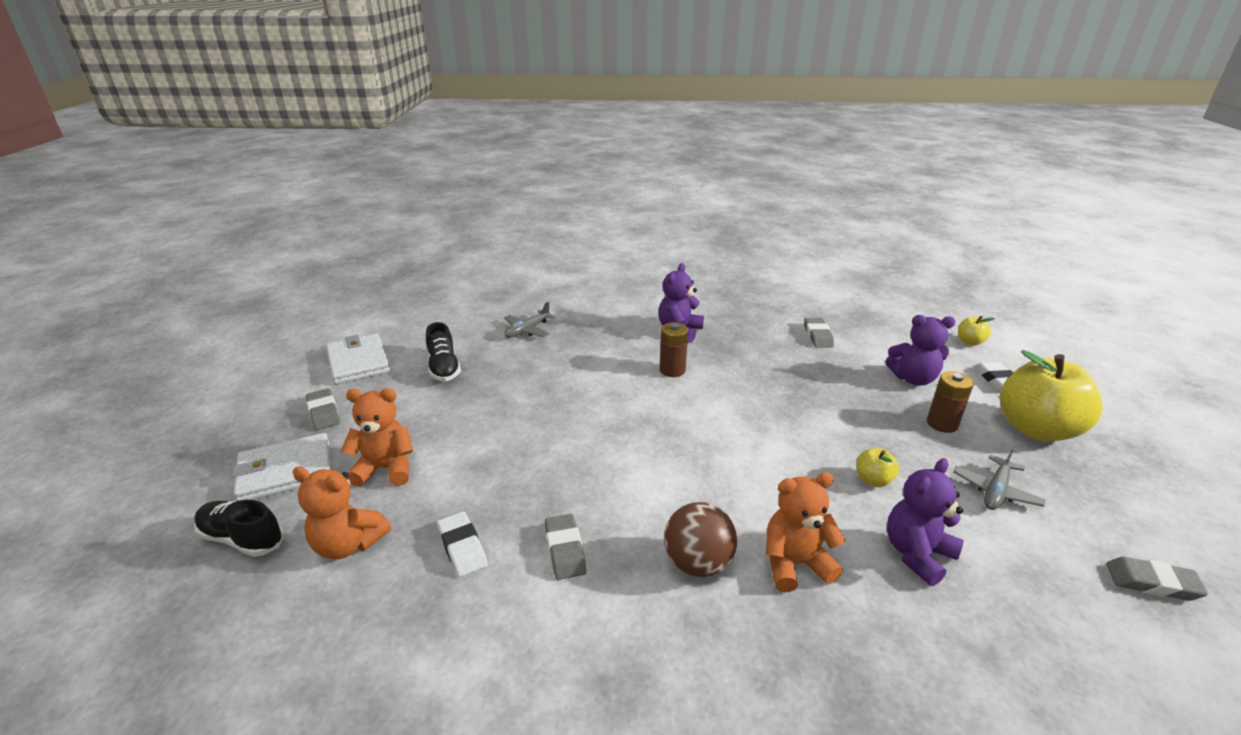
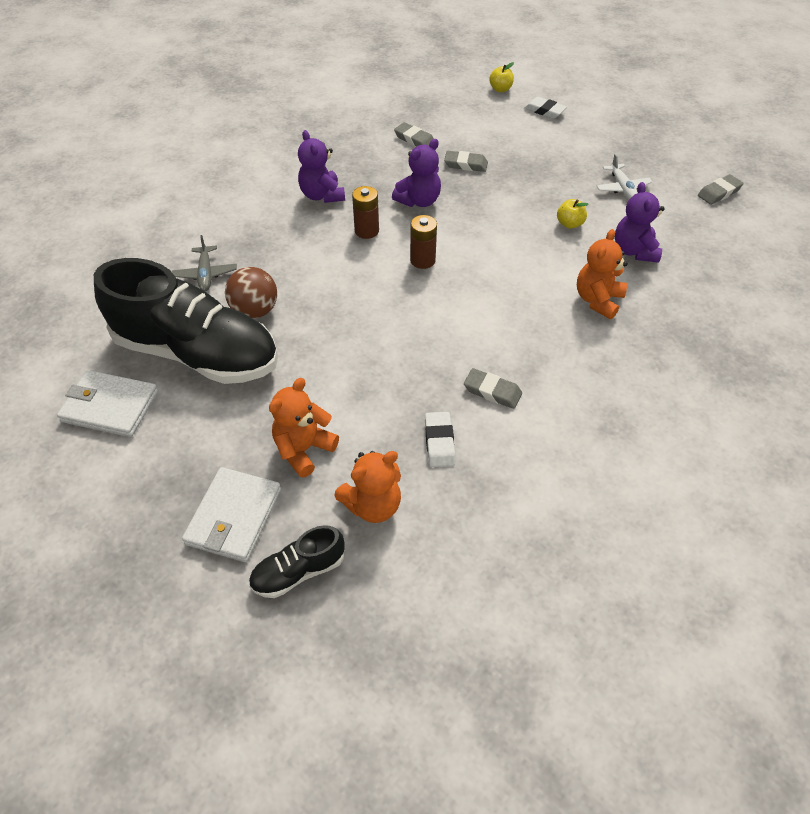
camera: 50 degrees left, 20 degrees up
grey eraser [306,388,340,430] -> grey eraser moved to [444,151,488,172]
black shoe [426,322,461,382] -> black shoe [94,258,278,384], size x2.29
white eraser [437,512,488,577] -> white eraser turned 75 degrees clockwise [425,412,455,467]
brown ball [664,502,737,577] -> brown ball moved to [225,267,277,319]
purple teddy bear [886,315,956,386] -> purple teddy bear moved to [392,139,441,207]
brown battery [927,371,974,433] -> brown battery moved to [410,215,437,269]
grey plane [953,446,1046,510] -> white plane [597,154,652,199]
yellow apple [1000,350,1103,442] -> none

